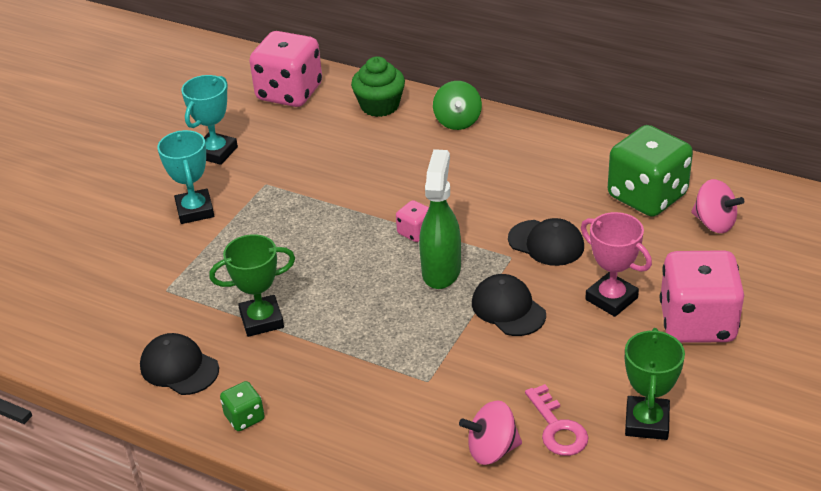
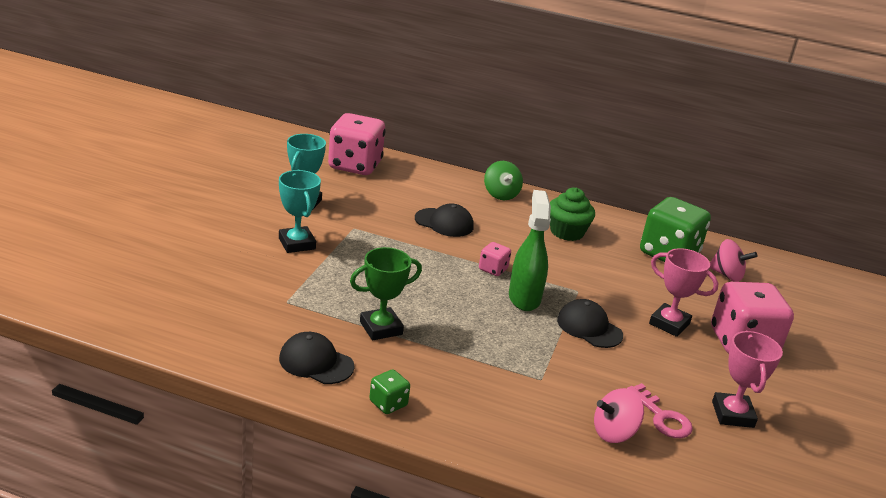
camera: 15 degrees left, 10 degrees down
green cupcake [351,56,405,117] -> green cupcake moved to [550,188,595,241]
black cap [508,218,584,266] -> black cap moved to [415,204,474,237]
green trophy [625,328,685,440] -> pink trophy [712,331,783,428]

